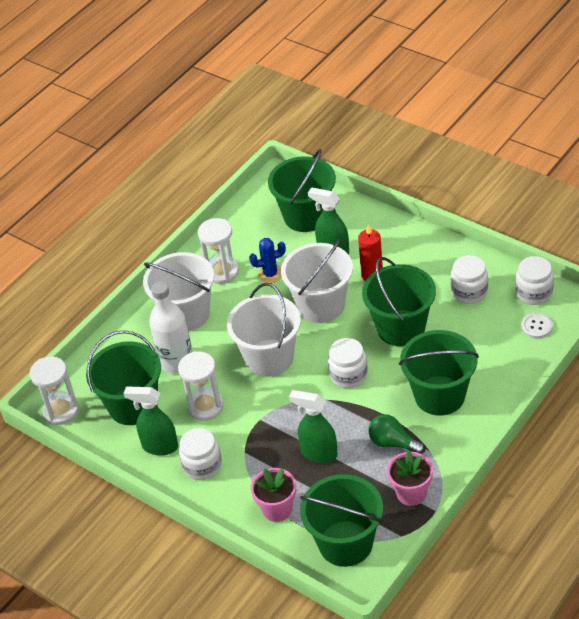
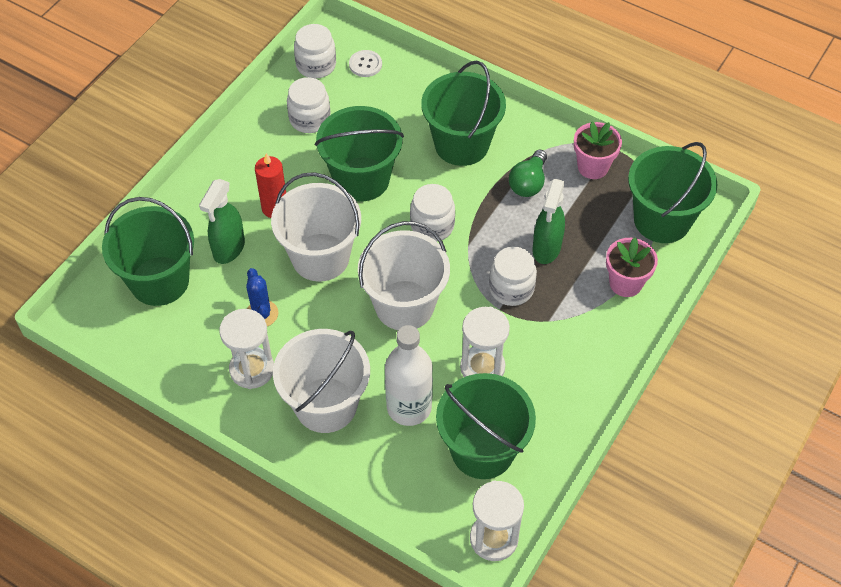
camera: 100 degrees left, 10 degrees up
green spray bottle [123,387,178,456] -> none
white jar [179,428,222,480] -> white jar moved to [489,247,537,306]

